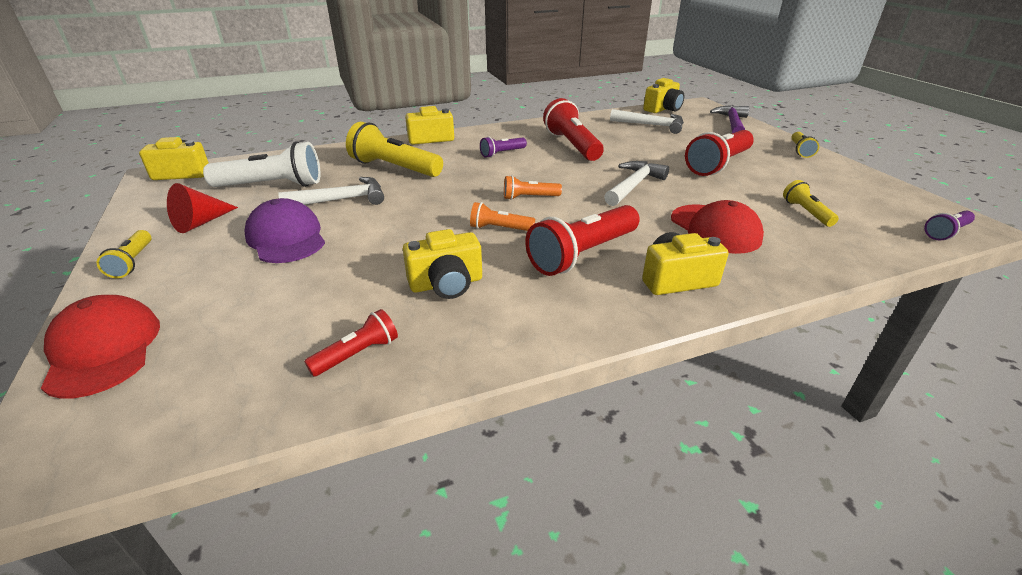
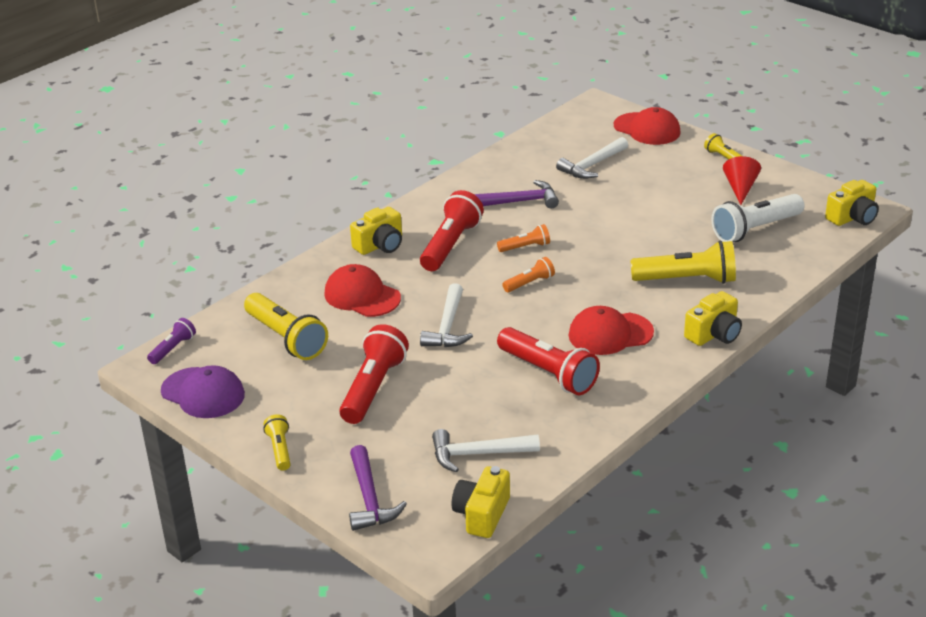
camera: 155 degrees right, 0 degrees up
purple cap [245,198,325,263] -> purple cap moved to [161,365,245,418]
white hammer [278,177,384,205] -> white hammer moved to [556,137,628,179]
red flashlight [304,309,398,377] -> none
yellow camera [403,229,482,299] -> purple hammer [474,180,559,209]
purple flashlight [480,137,527,158] -> red cap [568,306,654,355]
yellow flashlight [783,180,839,227] -> yellow flashlight [244,293,328,360], size x1.91

